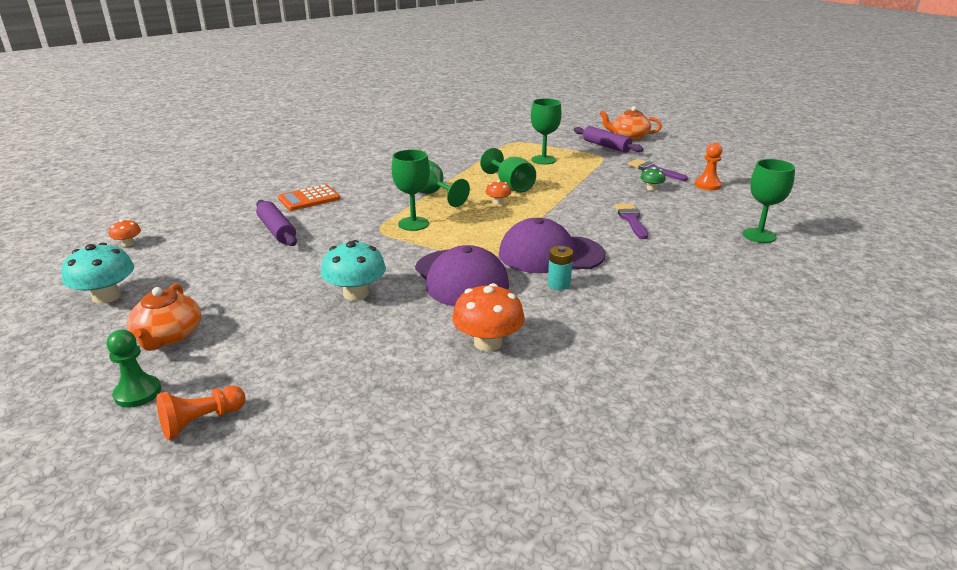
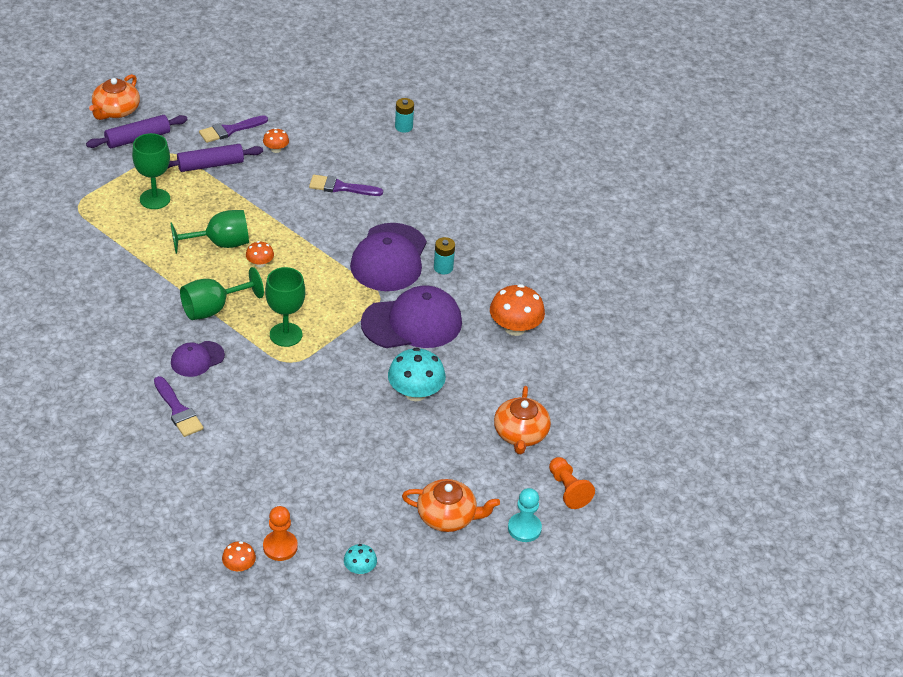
camera: 80 degrees left, 15 degrees up
turquoise mushroom [61,243,134,304] -> turquoise mushroom [344,544,377,574], size x0.52
green pawn [107,329,161,408] -> turquoise pawn [508,488,542,542]
purple rolling pin [256,200,297,246] -> purple rolling pin moved to [168,144,263,172]
orange calculator [278,184,340,211] -> purple brush [154,376,204,437]
green mushroom [640,167,666,191] -> orange mushroom [263,128,289,153]
orange pawn [695,143,722,190] -> orange pawn moved to [263,506,298,561]
green goblet [743,159,795,243] -> turquoise battery [395,98,414,133]
none -> purple cap [171,341,225,377]
none -> orange teapot [494,386,551,454]

